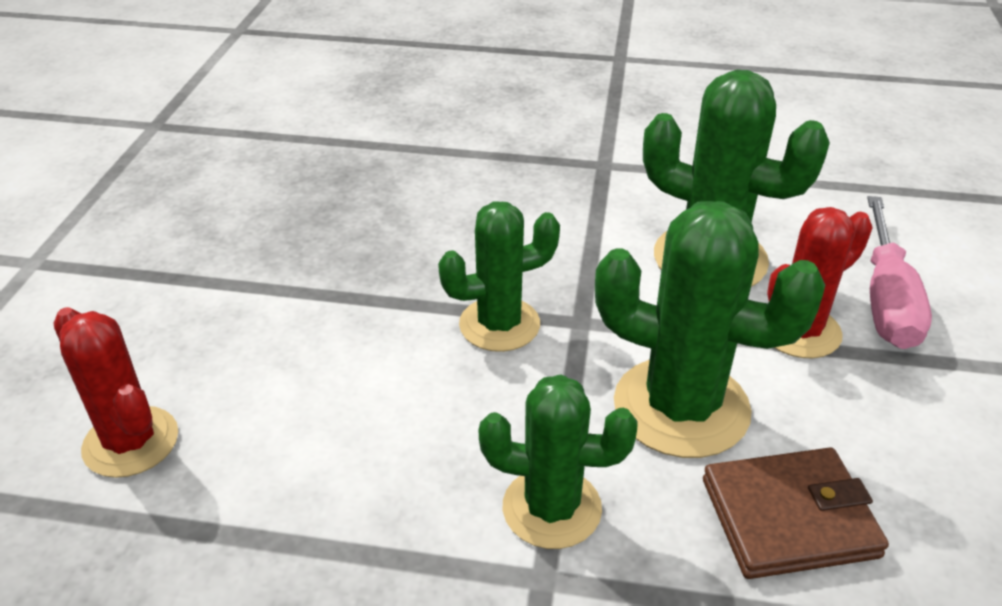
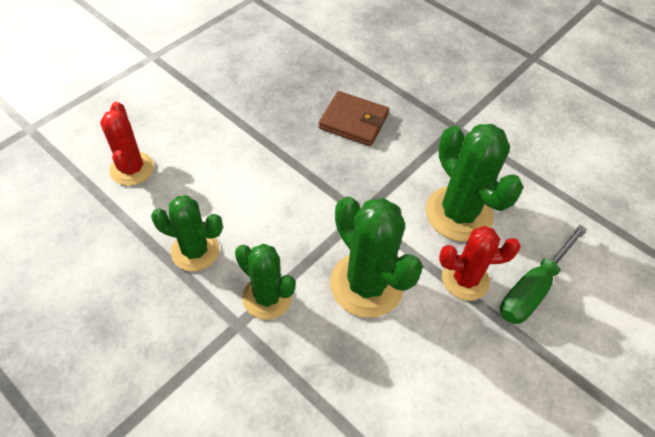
camera: 30 degrees right, 15 degrees up
green cactus [438,201,560,352] -> green cactus moved to [151,195,223,271]
brown wallet [703,448,889,579] -> brown wallet moved to [318,91,389,146]
pink screwdriver [867,196,932,349] -> green screwdriver [500,225,587,324]

